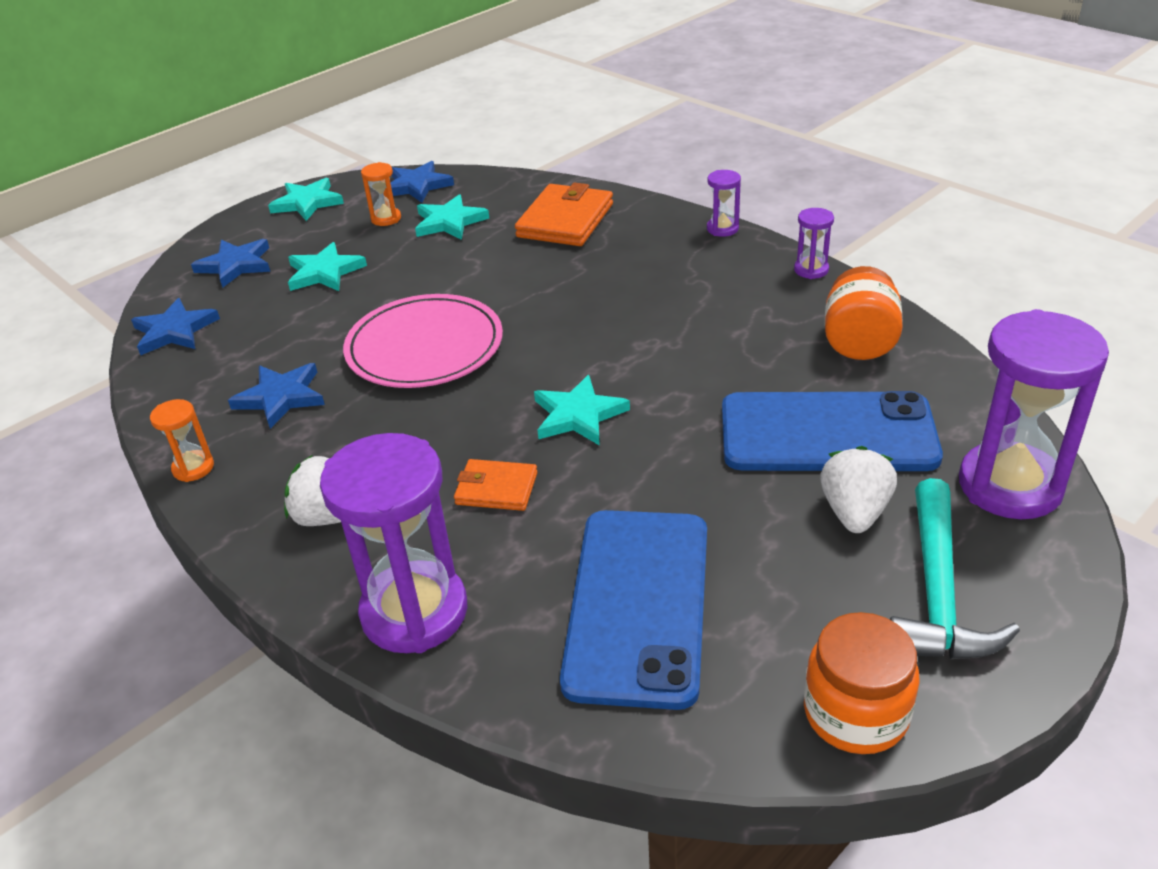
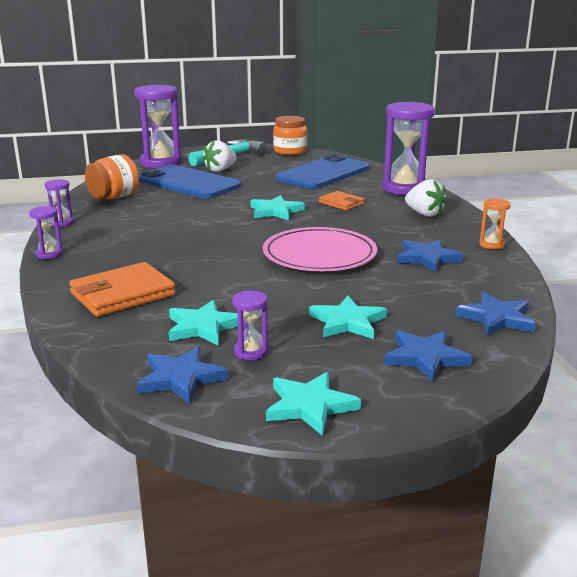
camera: 150 degrees left, 15 degrees down
orange hourglass [361,162,401,226] -> purple hourglass [232,290,268,360]

